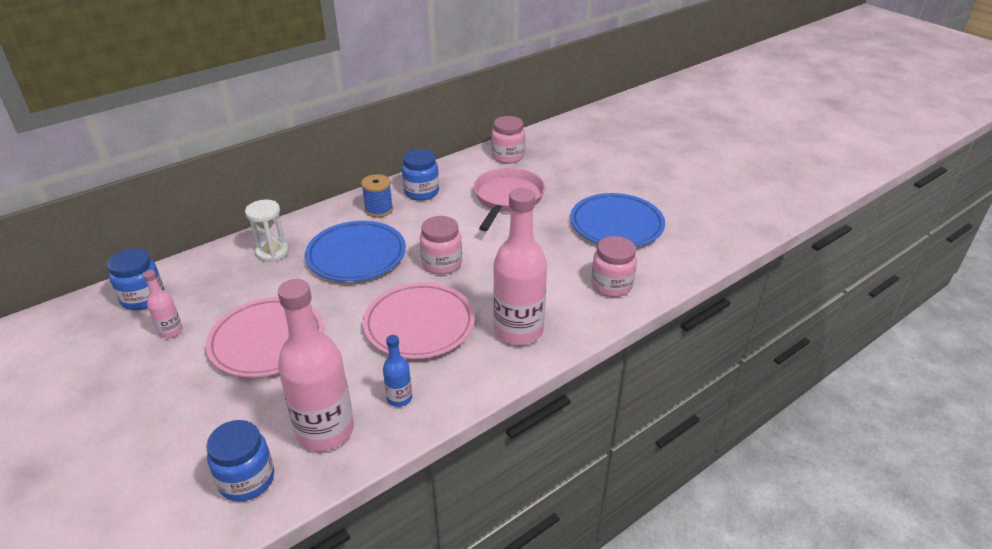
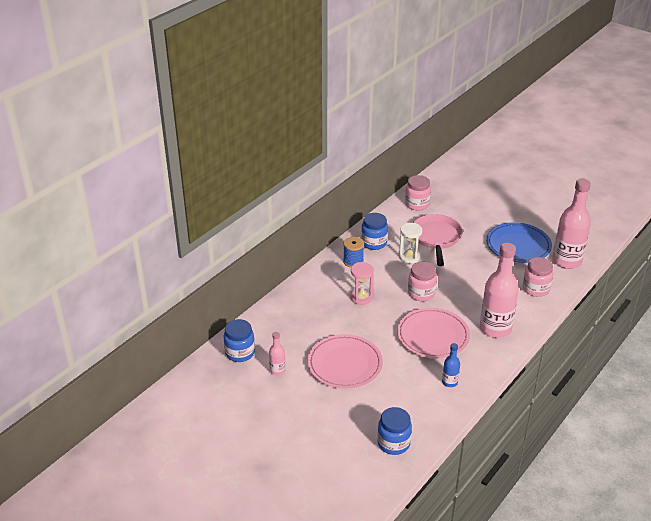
camera: 15 degrees left, 0 degrees up
white hourglass [245,200,289,262] -> white hourglass moved to [399,223,422,264]
pink bottle [278,279,354,451] -> pink bottle moved to [552,179,591,269]
blue plate [305,221,406,282] -> pink hourglass [350,262,374,305]

